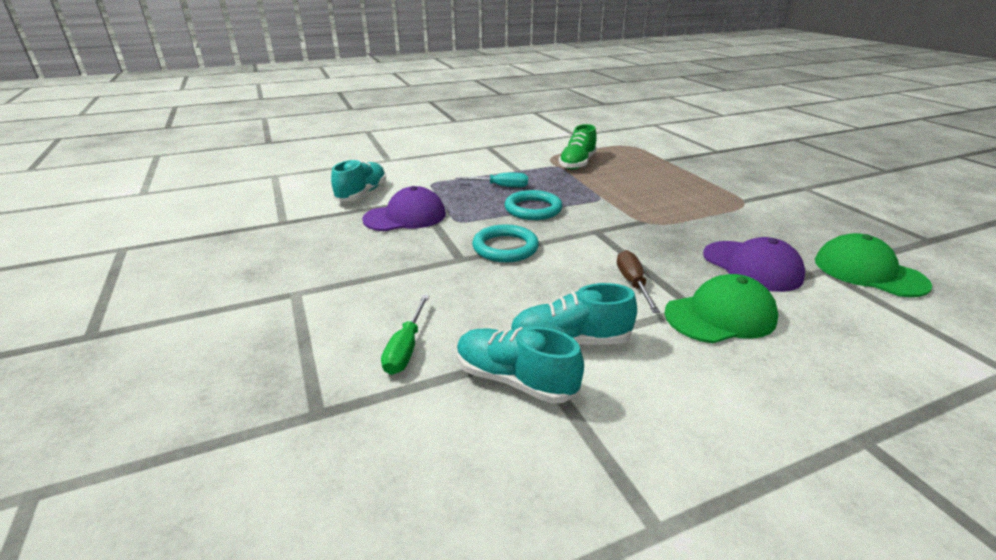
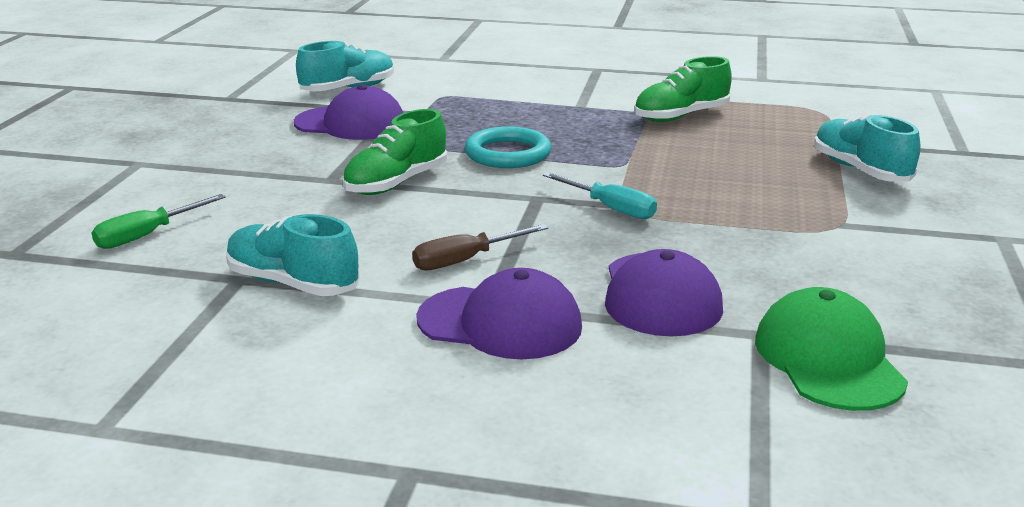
camera: 35 degrees right, 5 degrees down
turquoise screwdriver [455,173,528,187] -> turquoise screwdriver moved to [543,172,657,219]
turquoise shoe [457,326,584,404] -> turquoise shoe moved to [814,114,920,181]
turquoise ring [472,224,539,262] -> green shoe [342,109,448,195]
brown screwdriver [617,250,660,313] -> brown screwdriver turned 150 degrees counterclockwise [412,224,548,271]
green cap [665,274,778,343] -> purple cap [416,268,582,359]

